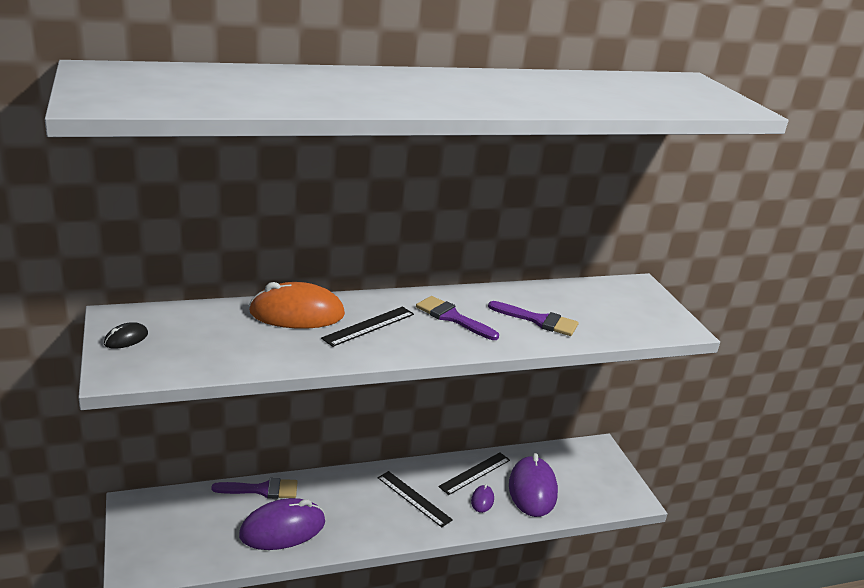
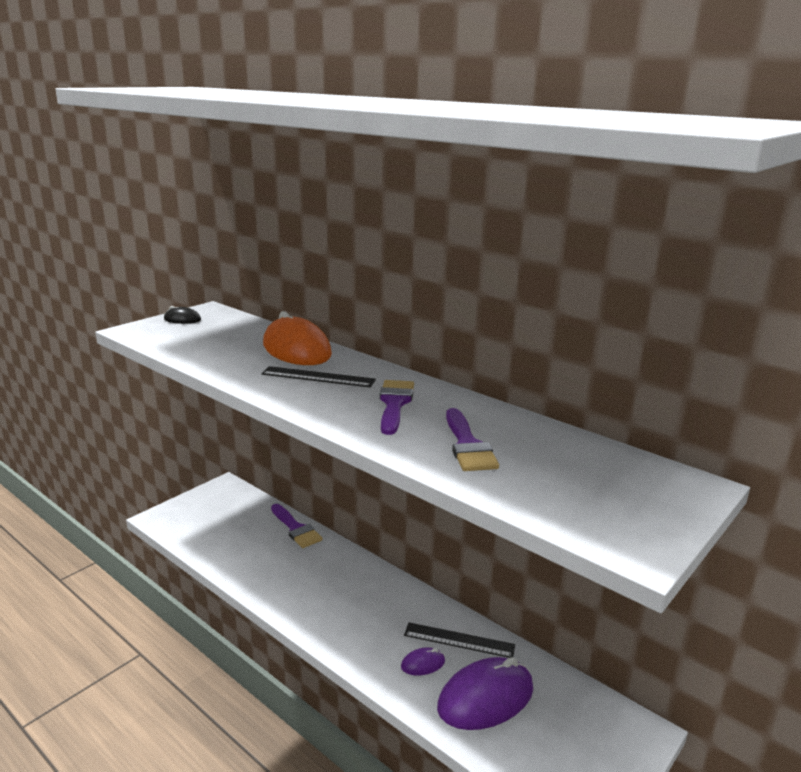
camera: 60 degrees right, 5 degrees down
purple mouse [239,498,325,550] -> none
black ruler [378,471,453,527] -> none

